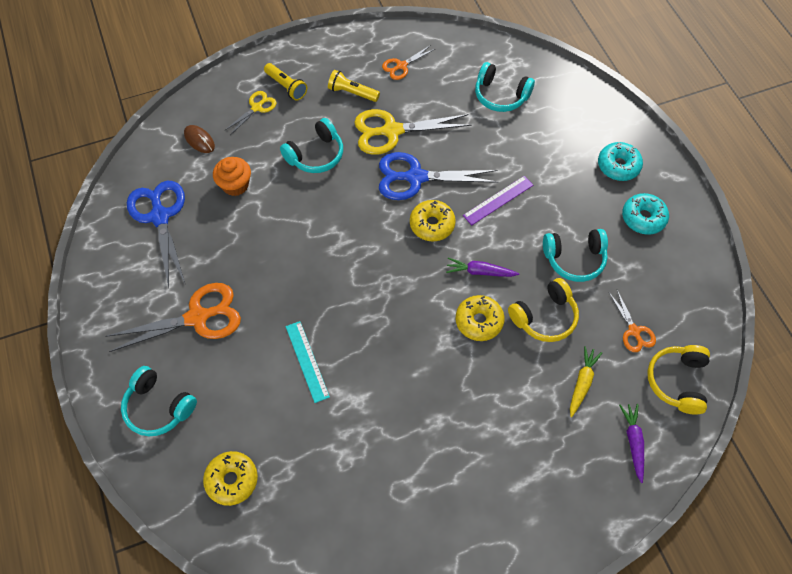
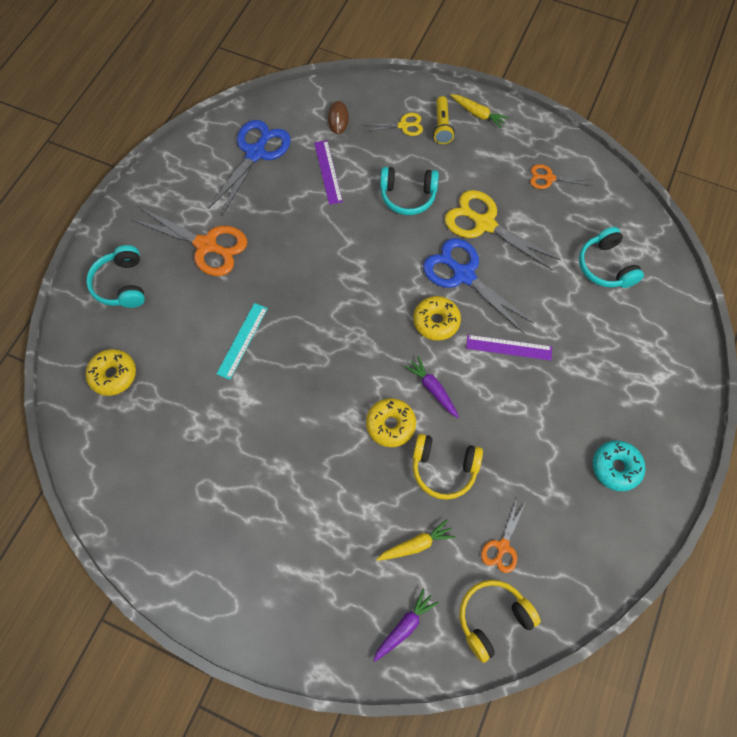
camera: 45 degrees right, 5 degrees up
orange cupcake [213,157,251,196] -> purple ruler [314,140,343,205]
yellow flashlight [328,70,380,102] -> none
turquoise headphones [543,229,608,282] -> none
turquoise donut [598,142,643,181] -> none
none -> yellow carrot [450,94,509,128]

